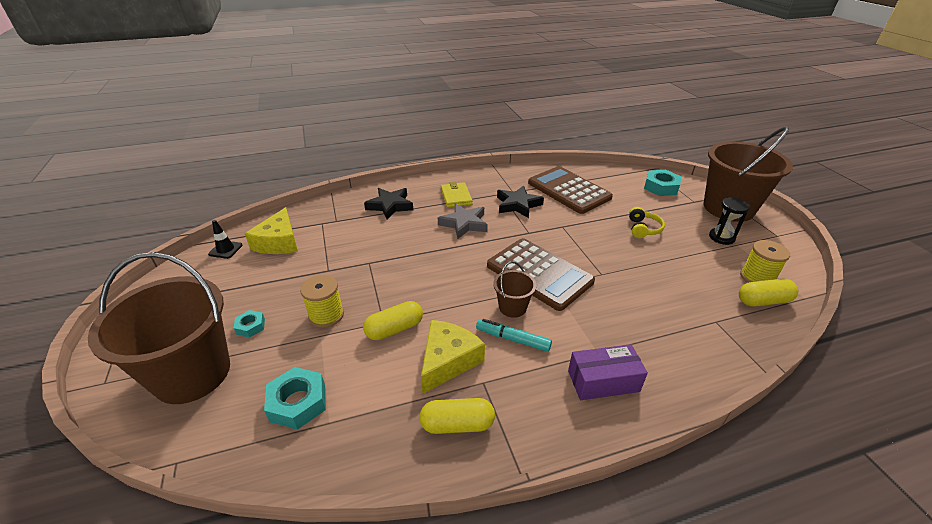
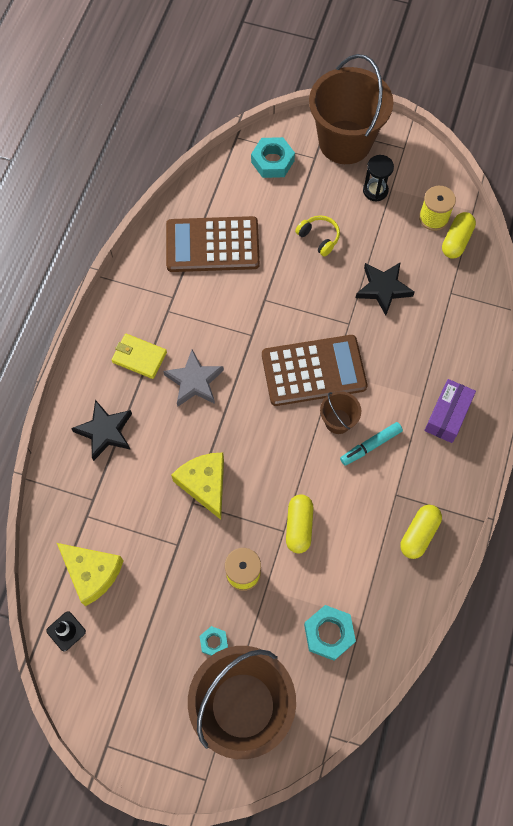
camera: 55 degrees left, 30 degrees up
yellow cheese [421,320,485,394] -> yellow cheese moved to [171,453,224,520]
black star [497,185,544,218] -> black star moved to [356,262,415,315]

